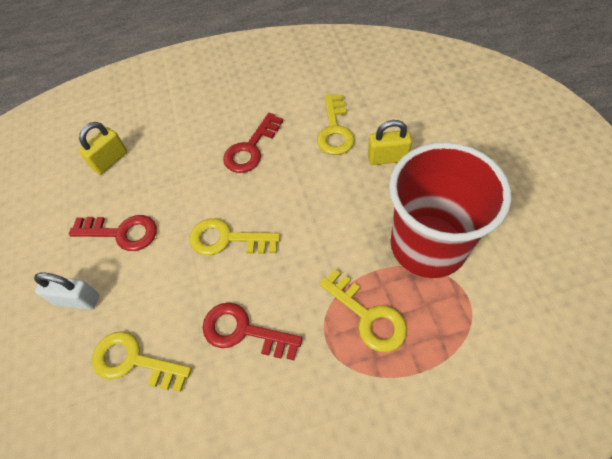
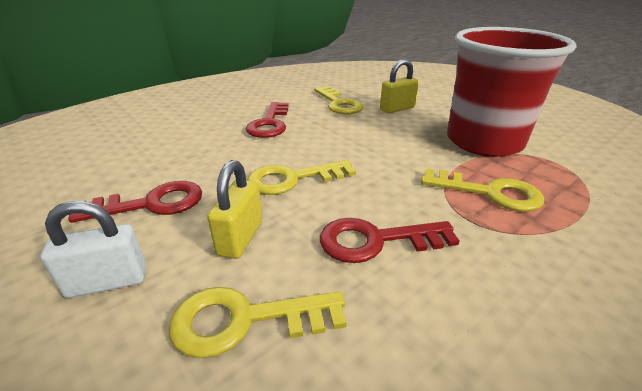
camera: 30 degrees left, 25 degrees down
yellow padlock [78,122,127,174] -> yellow padlock moved to [207,160,263,259]

